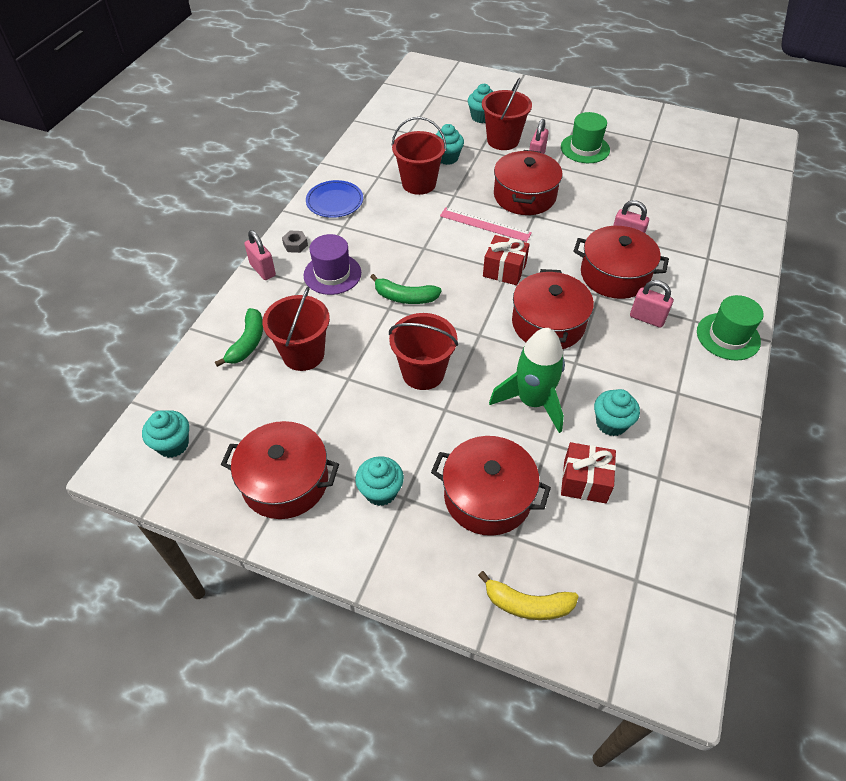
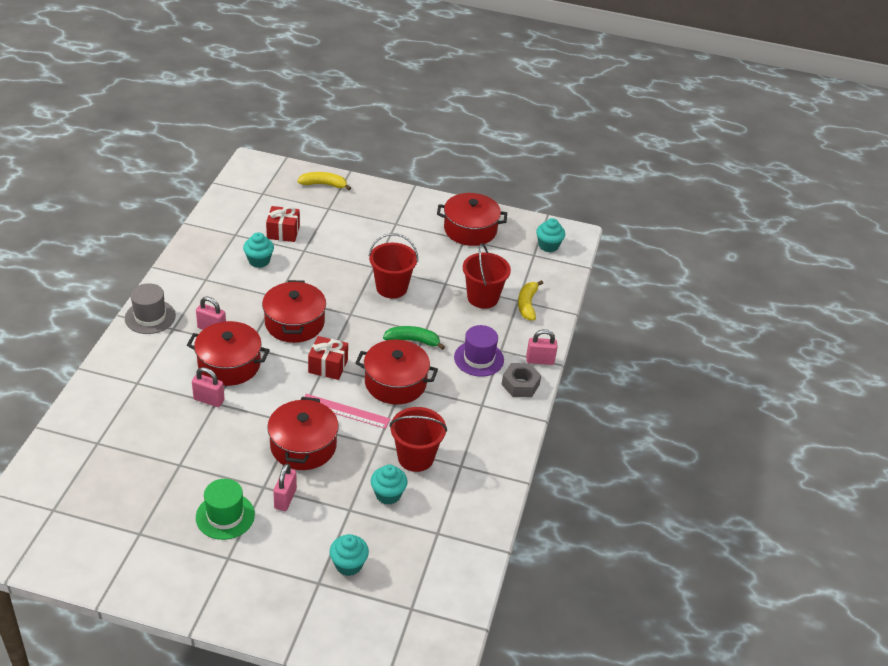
camera: 170 degrees right, 10 degrees down
green banana [215,308,263,367] -> yellow banana [518,280,543,320]
pink padlock [244,230,276,280] -> pink padlock turned 45 degrees counterclockwise [526,329,558,365]
grey nut [282,231,308,253] -> grey nut [502,363,541,397], size x1.68
blue plate [306,180,363,218] -> none
turquoise cupcake [355,456,404,506] -> none
red pot [431,436,551,536] -> red pot moved to [356,340,438,404]
red bucket [482,78,532,150] -> none
green rocket [489,328,565,433] -> none
green hat [697,295,764,361] -> grey hat [125,283,176,334]

